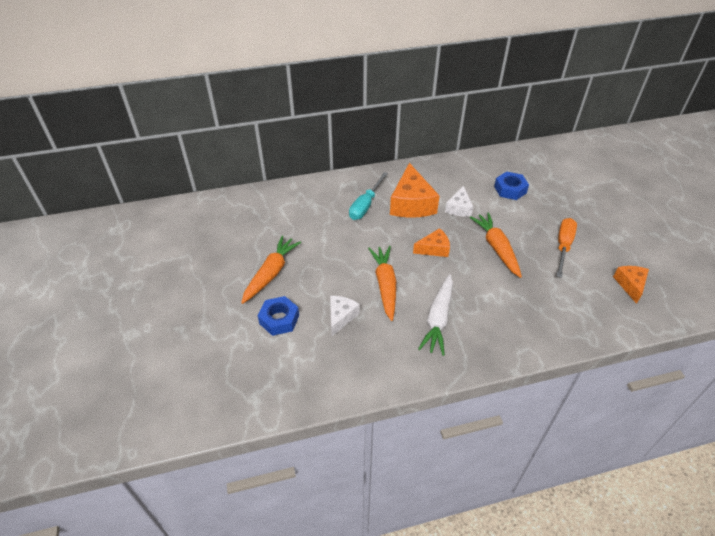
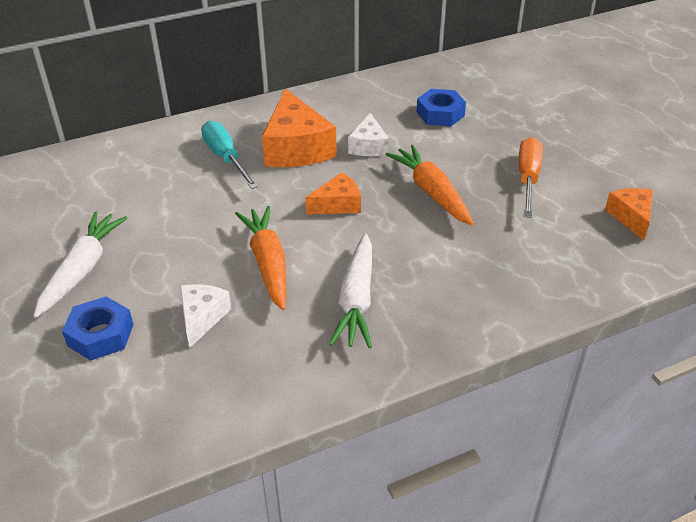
camera: 10 degrees left, 5 degrees down
orange carrot [241,235,301,304] -> white carrot [33,212,127,318]
turquoise screwdriver [349,172,388,220] -> turquoise screwdriver turned 135 degrees clockwise [201,121,259,189]

